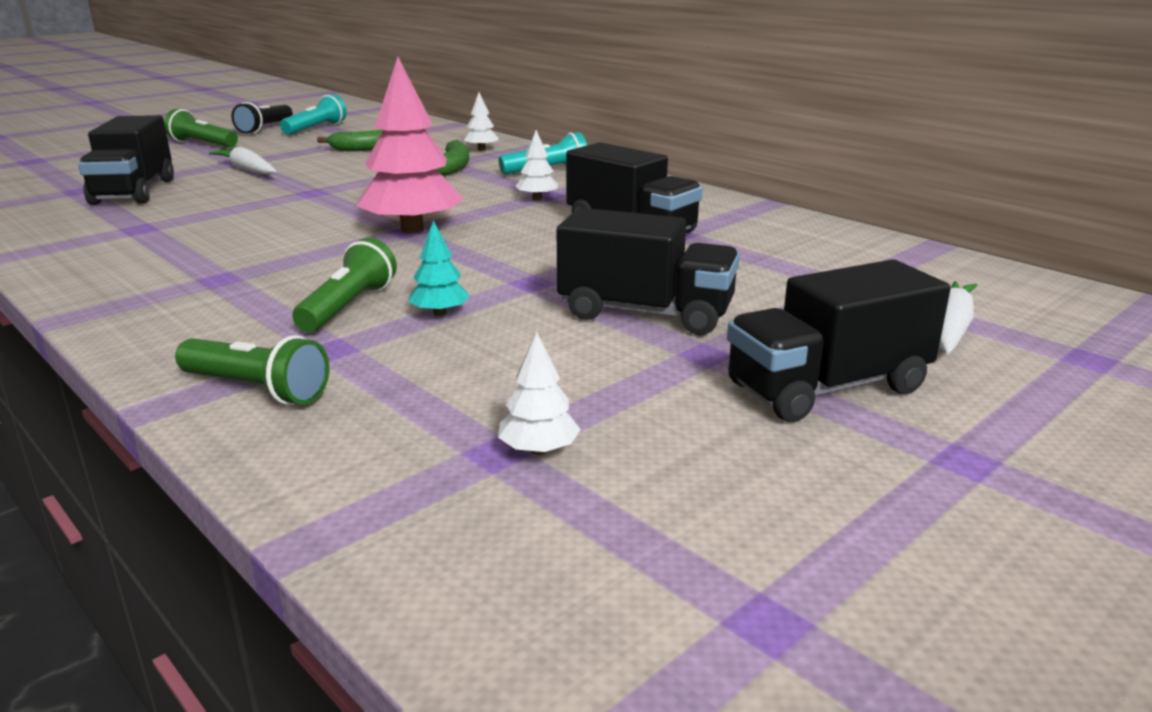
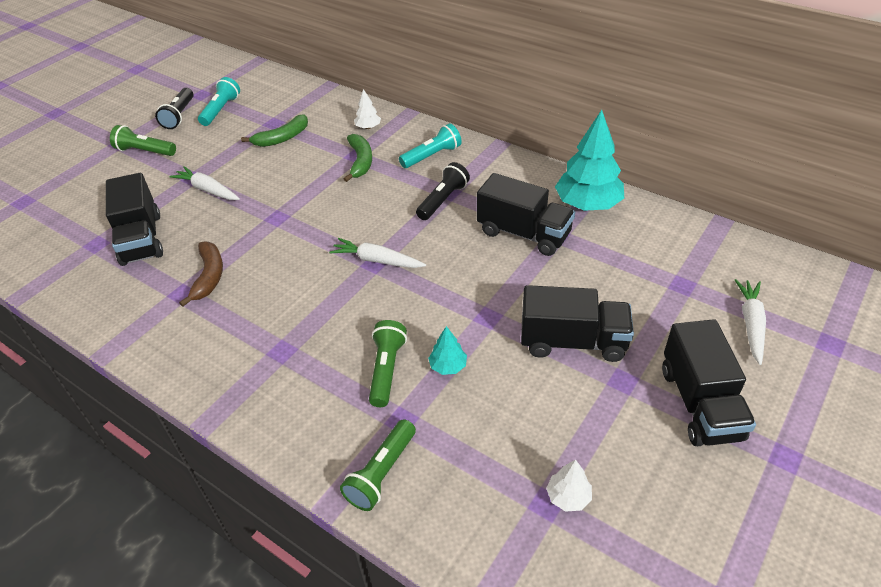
camera: 10 degrees left, 20 degrees up
green flashlight [175,335,330,405] -> green flashlight turned 105 degrees clockwise [340,419,416,511]
pink tree [356,57,464,233] -> white carrot [329,238,426,268]
white tree [515,130,558,200] -> black flashlight [416,162,470,220]
black truck [727,259,951,422] -> black truck turned 60 degrees counterclockwise [662,319,756,446]
none -> brown banana [179,241,223,307]
none -> turquoise tree [555,110,624,211]

